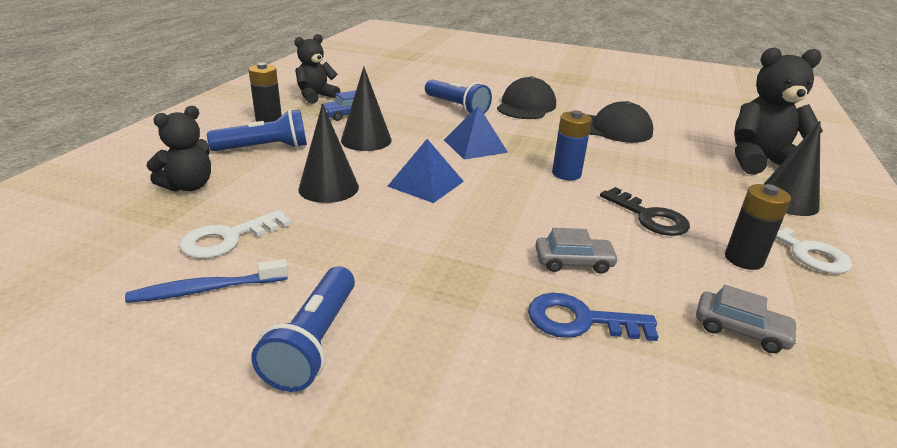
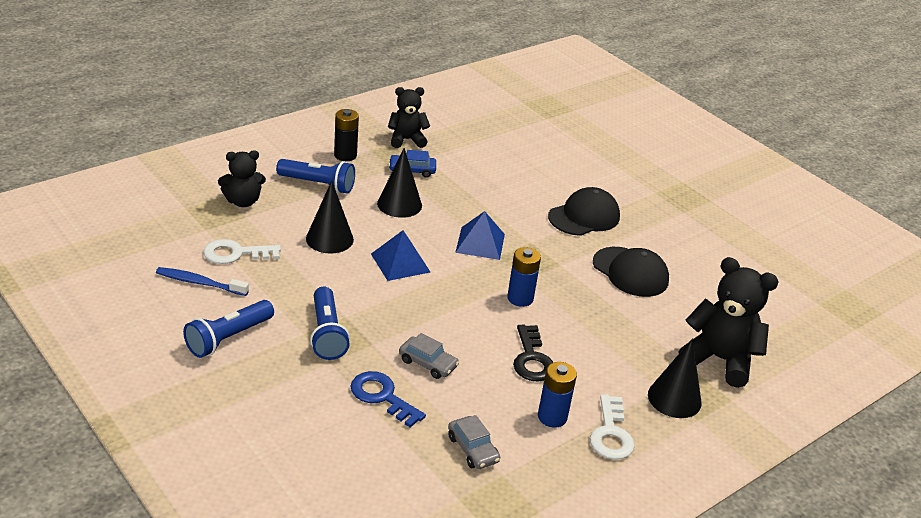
camera: 30 degrees right, 5 degrees up
blue flashlight [425,79,492,114] -> blue flashlight moved to [310,286,350,360]
black battery [725,184,791,270] -> blue battery [538,362,577,428]

